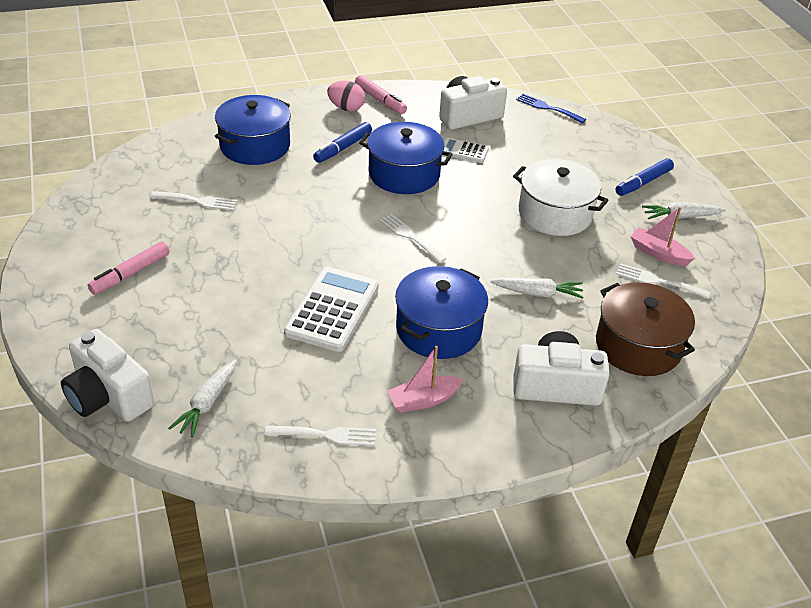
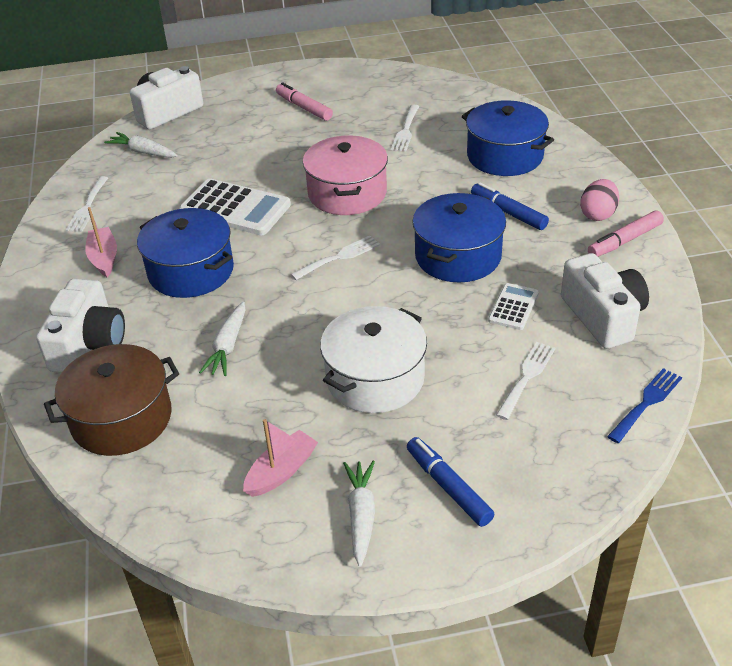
camera: 100 degrees right, 0 degrees up
white fork [616,264,710,299] -> white fork moved to [496,342,555,420]
none -> pink pot [303,135,388,215]

